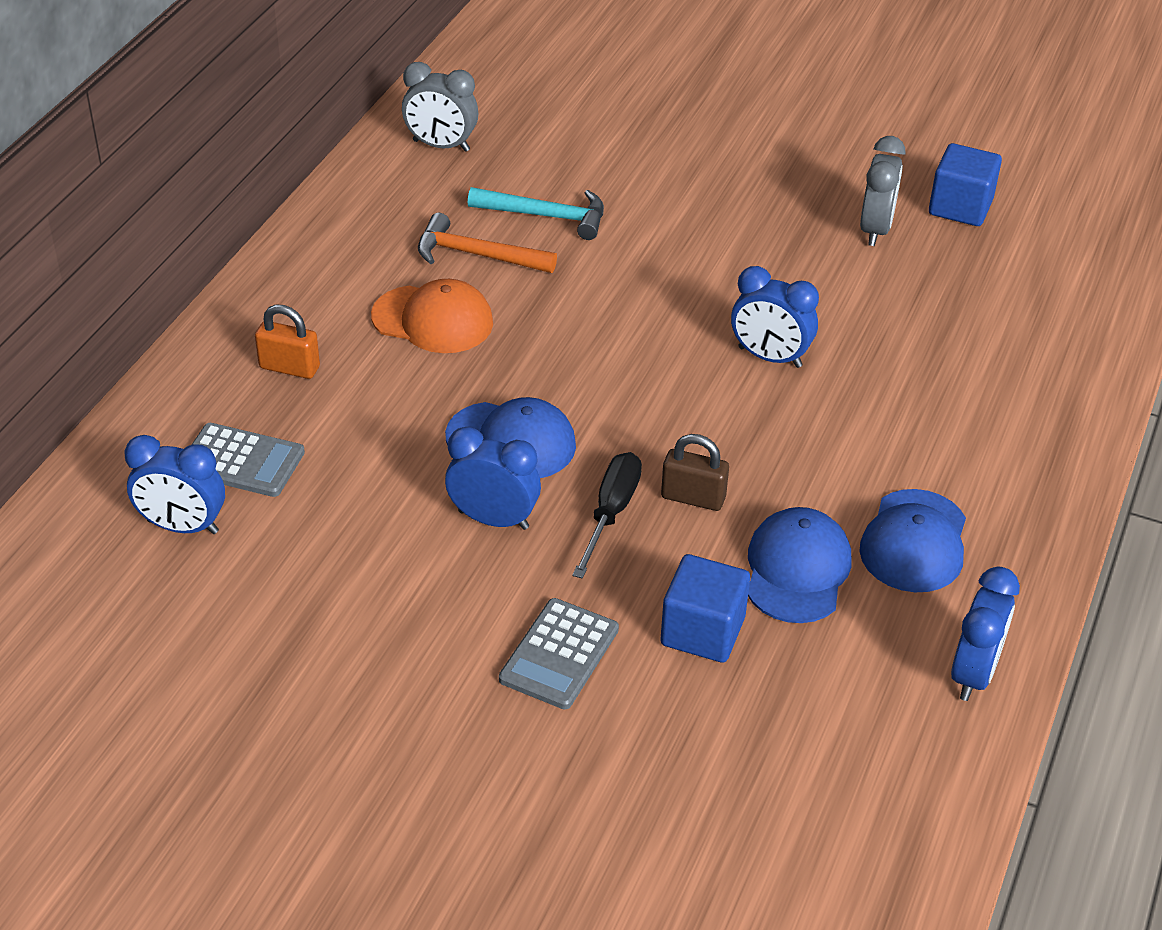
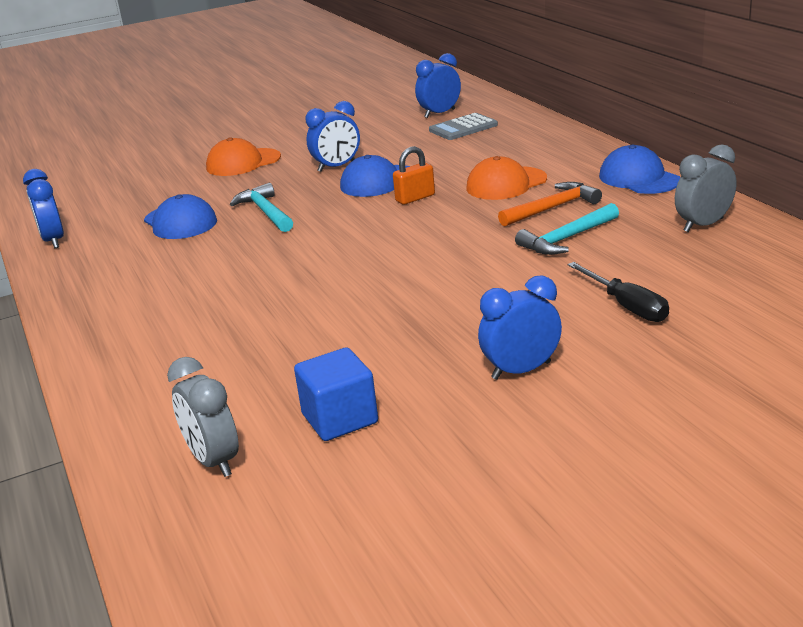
camera: 135 degrees right, 15 degrees down
orange padlock [255,305,320,379] -> orange padlock moved to [393,146,435,205]
grey calculator [499,598,619,709] -> orange cap [206,137,281,176]
black screwdriver [572,452,642,579] -> black screwdriver moved to [568,262,669,322]
blue cube [660,554,750,663] -> none
brown padlock [661,434,729,511] -> turquoise hammer [230,183,293,232]
blue clock [731,266,819,368] -> blue clock moved to [478,275,562,380]
blue cap [859,489,966,592] -> blue cap moved to [599,144,680,194]
grey clock [860,136,905,246] -> grey clock moved to [167,357,239,477]

